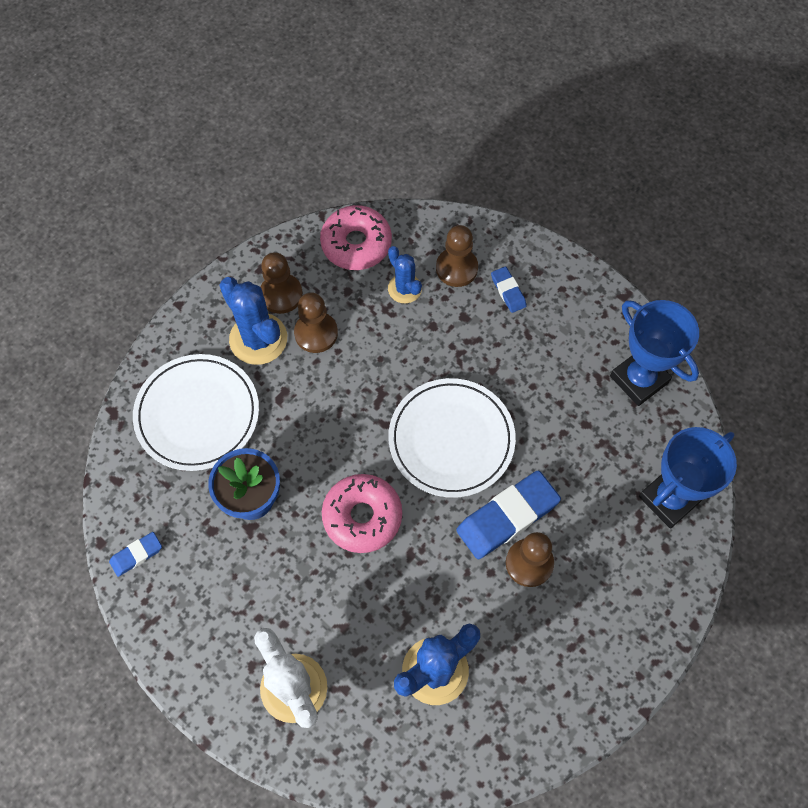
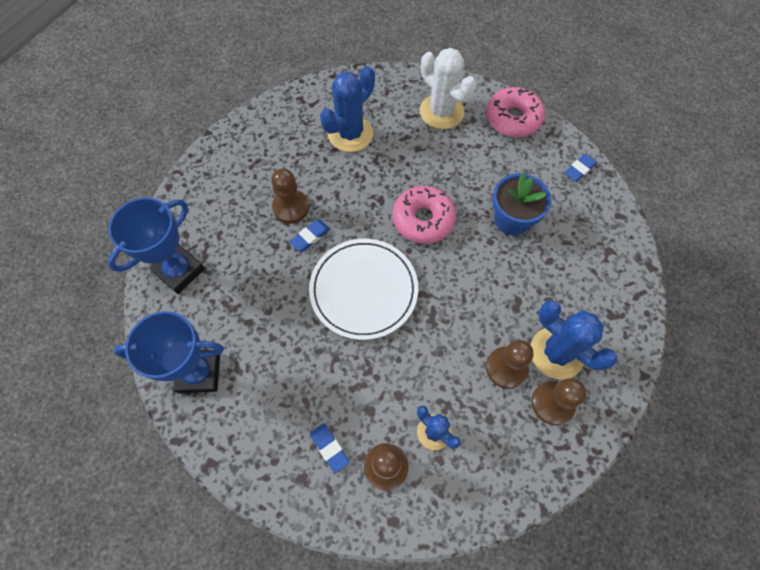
camera: 170 degrees right, 0 degrees up
white plate [133,354,259,471] -> none
pink donut [320,205,392,270] -> pink donut moved to [486,87,545,137]
blue eraser [456,471,561,559] -> blue eraser [290,220,330,251], size x0.50
blue trophy [610,300,699,406] -> blue trophy turned 45 degrees counterclockwise [113,311,224,394]

